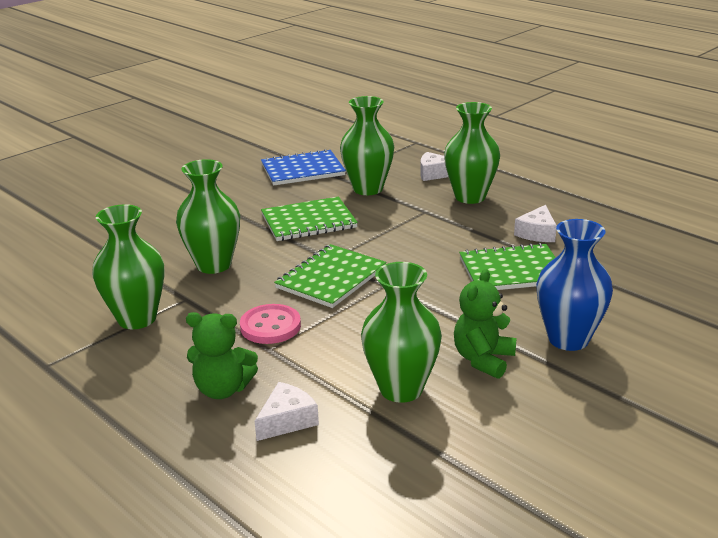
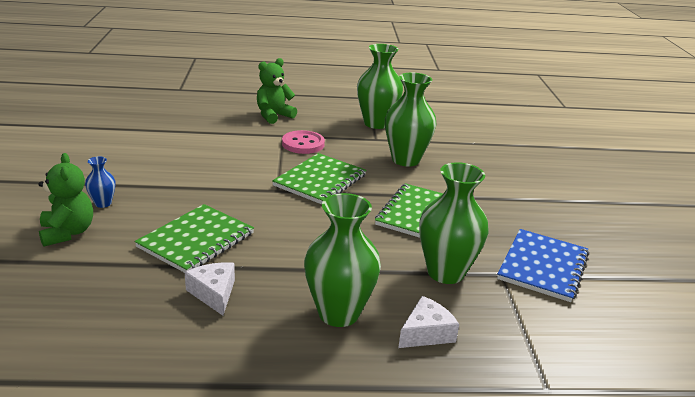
camera: 130 degrees right, 0 degrees up
white cheese [255,382,319,441] -> none
green notebook [274,244,387,308] -> green notebook turned 45 degrees clockwise [272,153,367,204]
green vase [361,262,442,403] -> none
green teddy bear [454,269,517,379] -> green teddy bear moved to [39,153,93,247]
blue vase [536,219,613,351] -> blue vase [85,156,115,208], size x0.47

